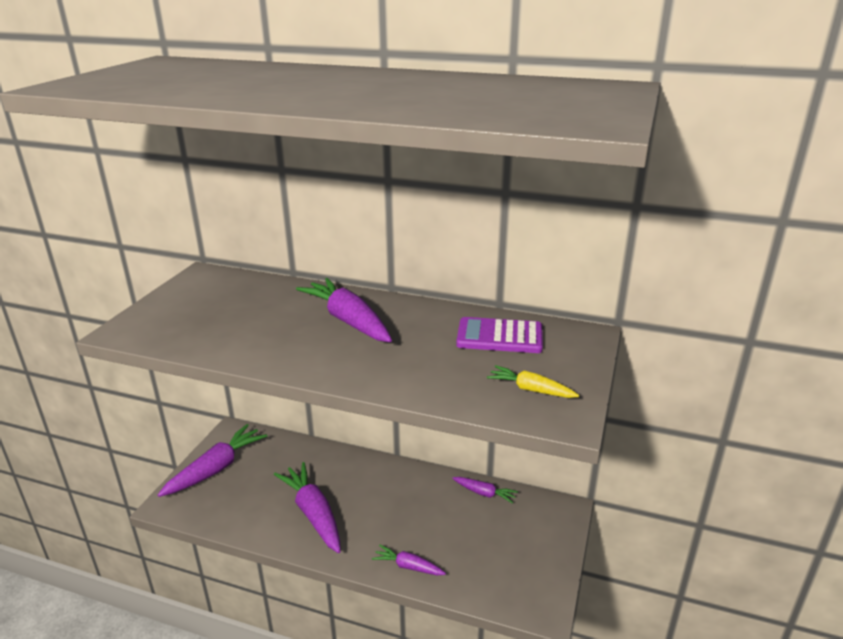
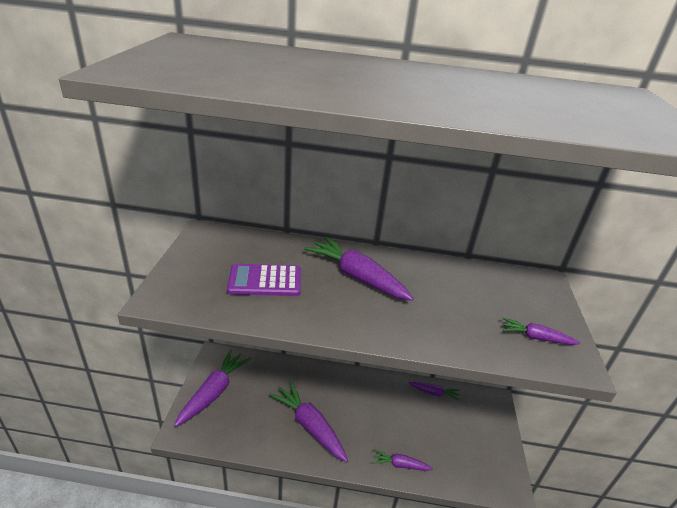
camera: 15 degrees left, 5 degrees up
purple calculator [456,317,543,353] -> purple calculator moved to [227,264,301,296]
yellow carrot [487,365,579,398] -> purple carrot [503,318,580,345]

